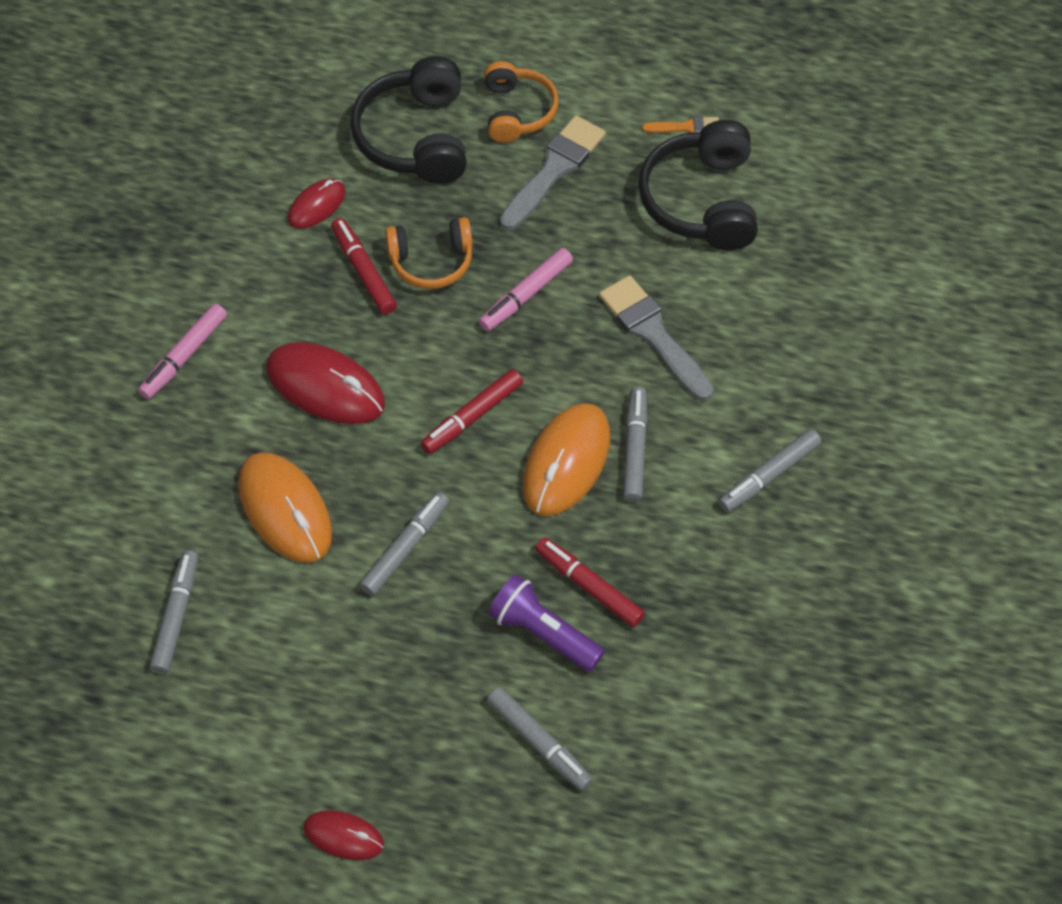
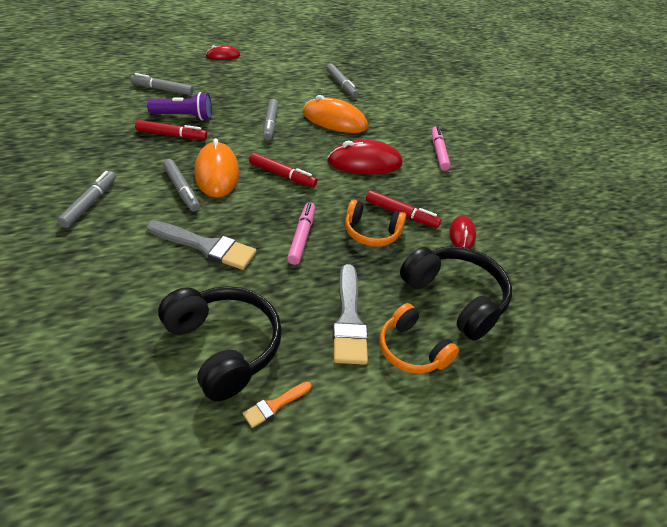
camera: 140 degrees right, 15 degrees down
orange headphones [385,217,473,289] -> orange headphones turned 120 degrees counterclockwise [345,199,406,246]
red marker [421,369,523,454] -> red marker turned 105 degrees clockwise [249,153,317,187]

